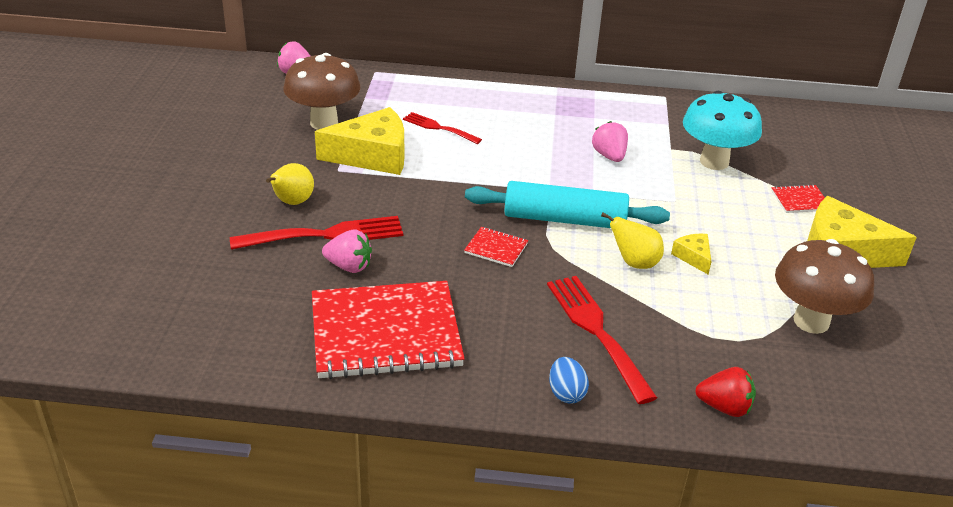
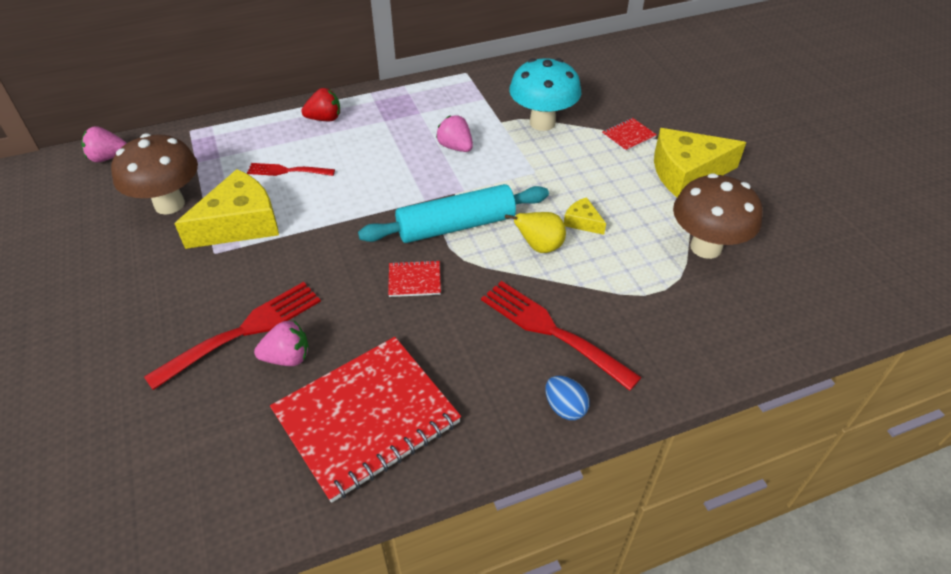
camera: 25 degrees left, 10 degrees up
yellow pear [266,163,314,205] -> none
red strawberry [695,367,756,417] -> red strawberry moved to [301,88,340,121]

